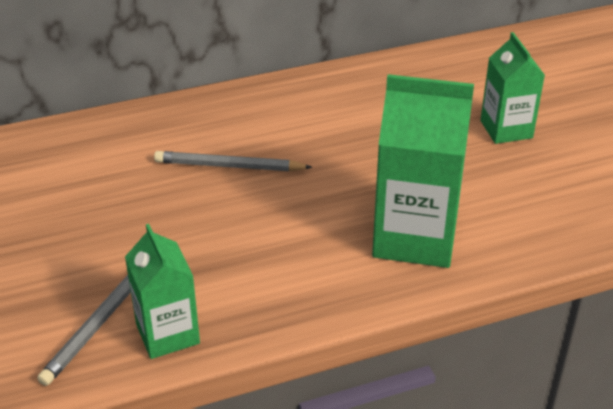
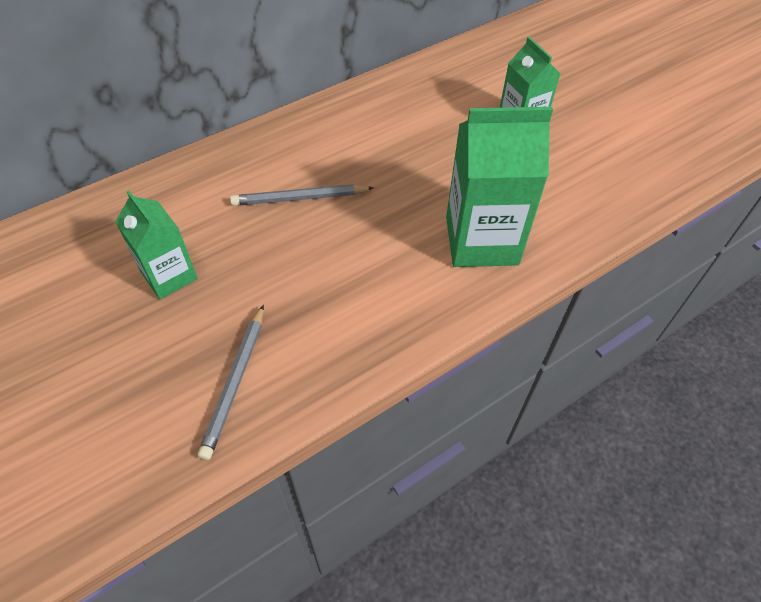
camera: 15 degrees left, 15 degrees up
green carton [125,224,200,359] -> green carton moved to [115,190,198,299]

